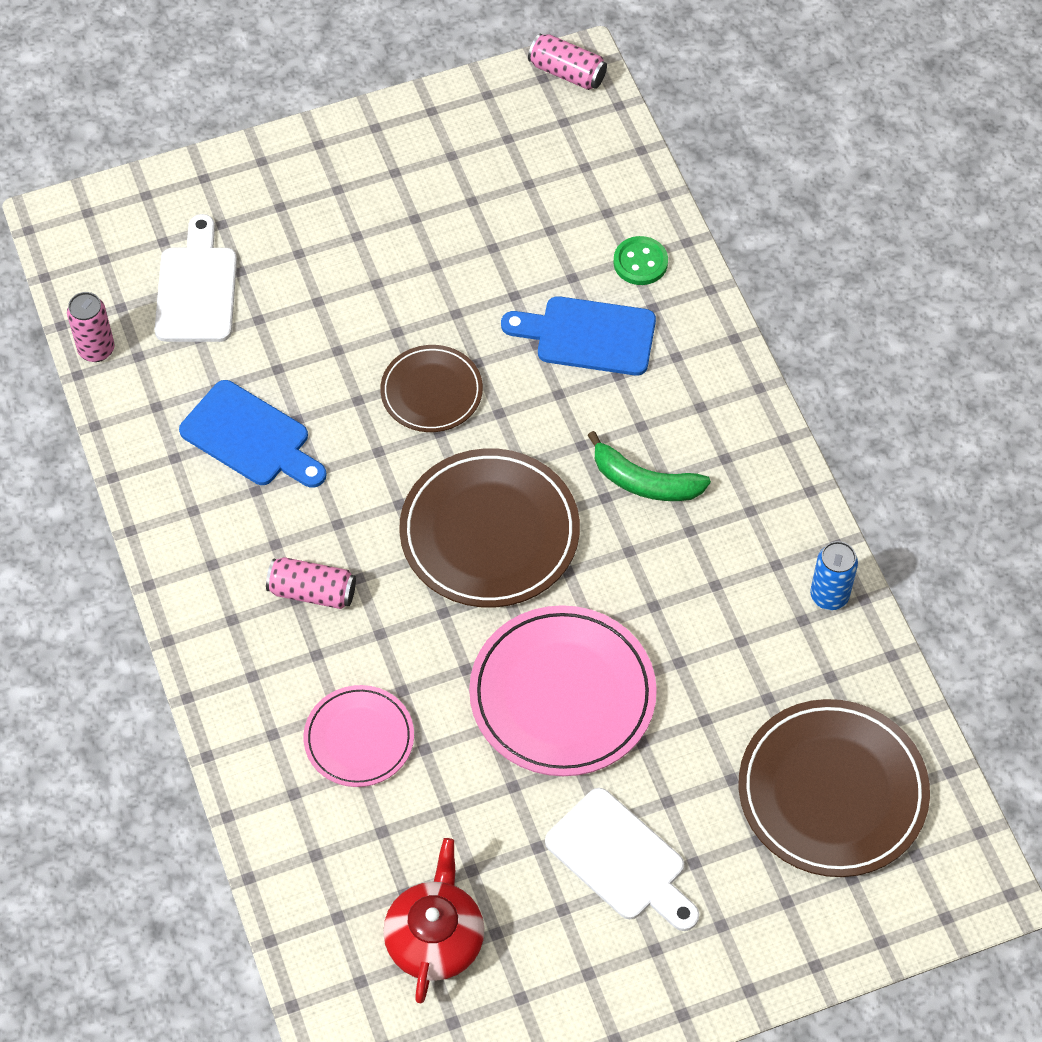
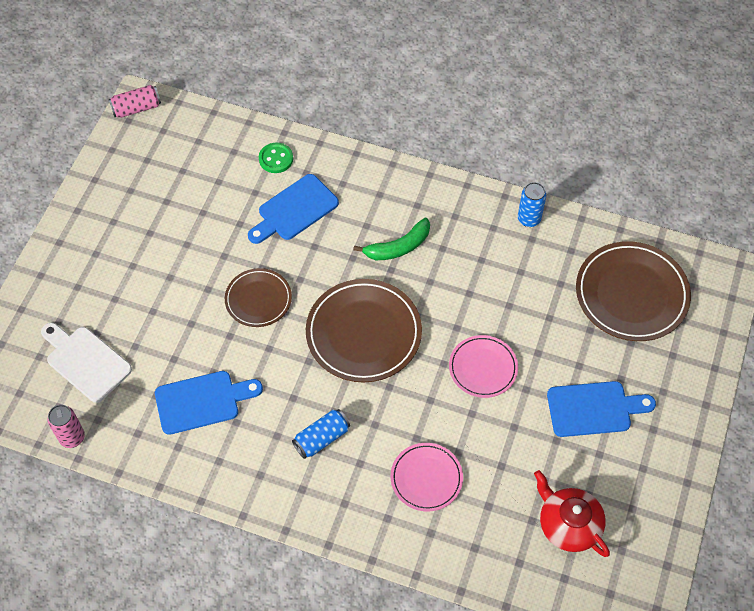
camera: 50 degrees left, 0 degrees up
pink can [266,557,356,609] -> blue can [292,409,350,459]
pink plate [469,605,657,776] -> pink plate [449,335,518,398], size x0.59
white cutting board [545,788,699,931] -> blue cutting board [547,381,656,437]

